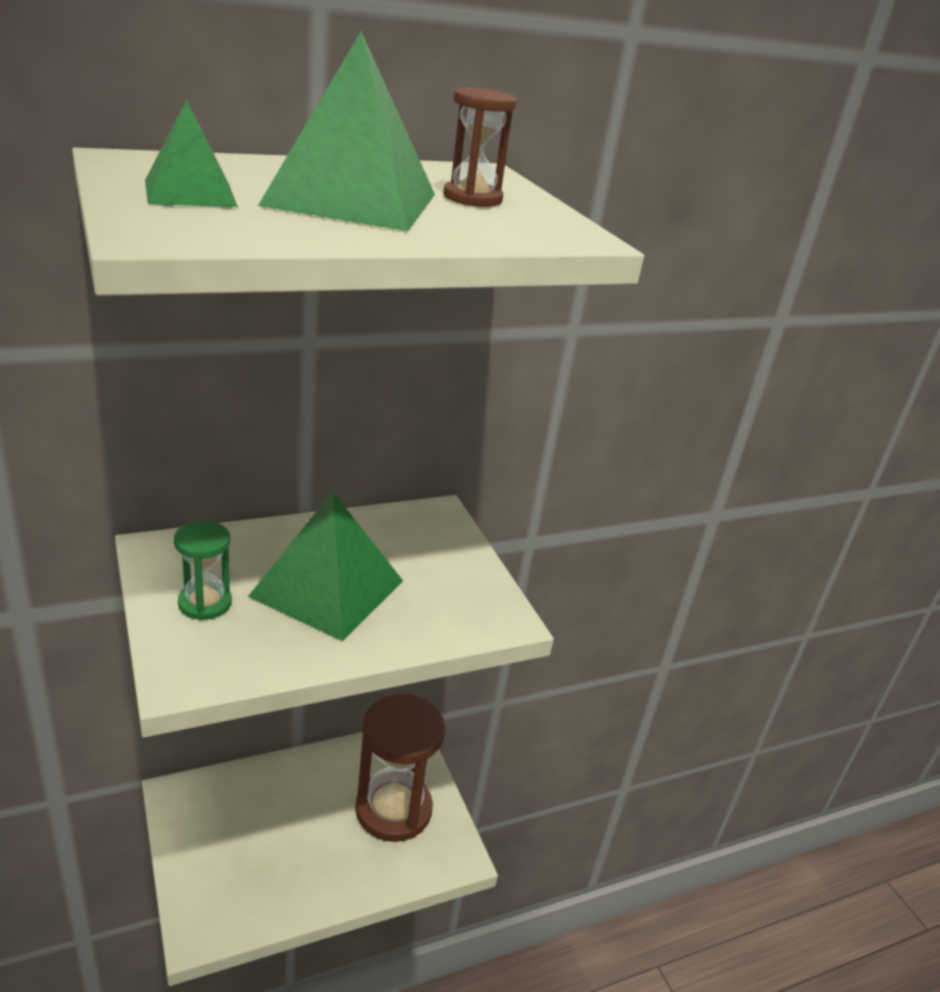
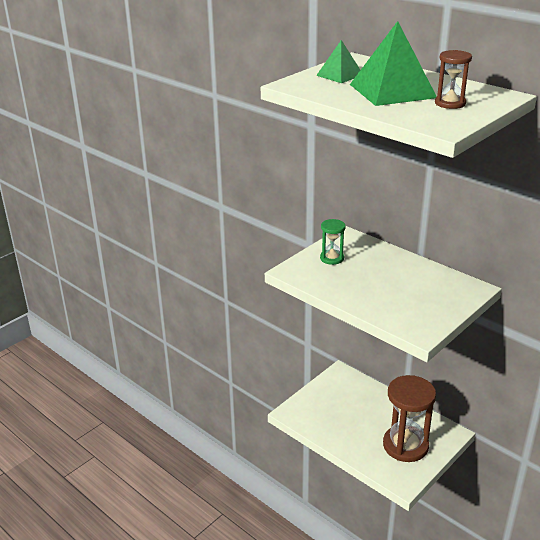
camera: 70 degrees right, 0 degrees up
green pyramid [248,492,403,641] -> none

